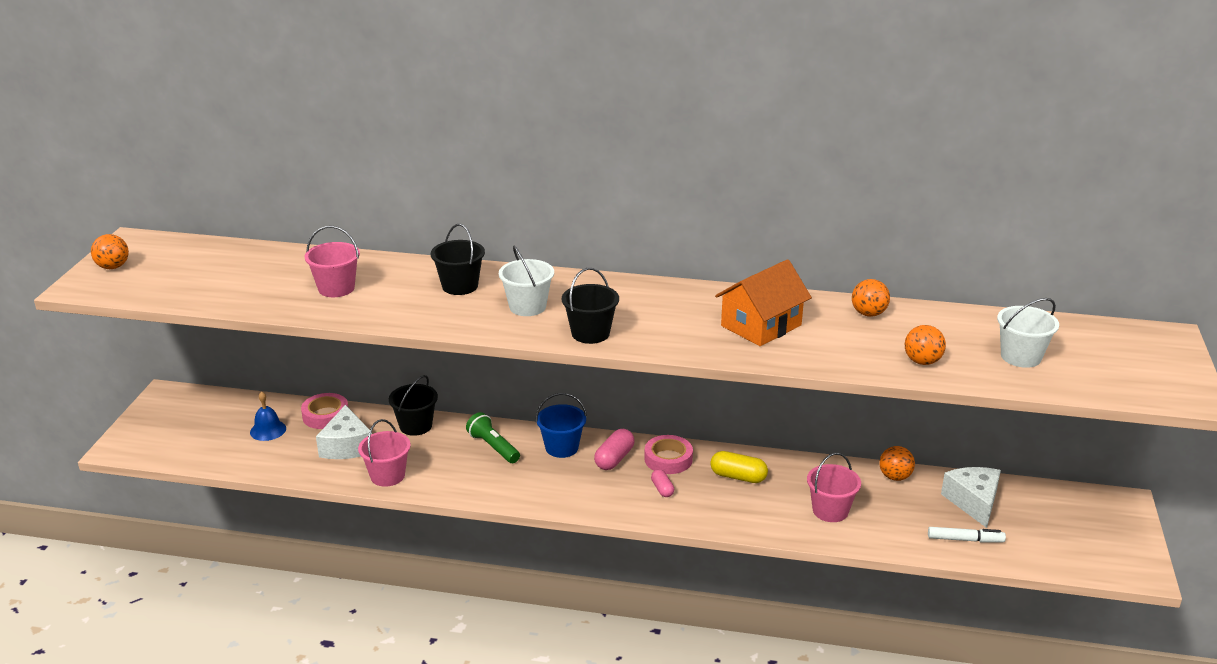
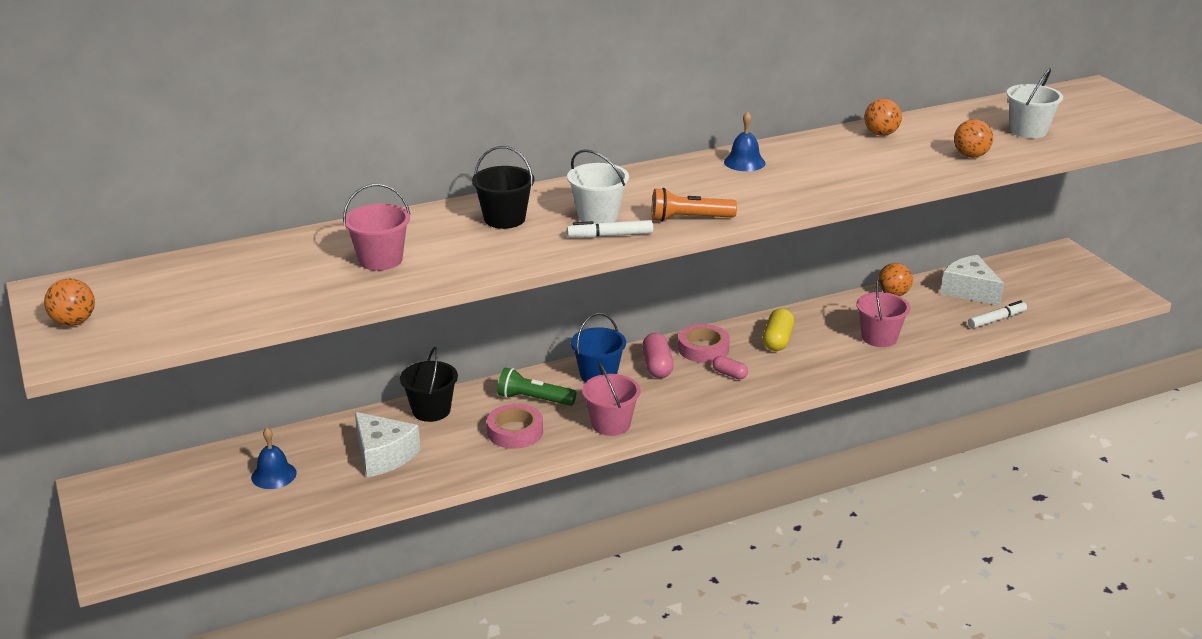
camera: 35 degrees left, 0 degrees up
pink tape [301,393,348,429] -> pink tape moved to [487,404,543,449]
pink bucket [358,419,411,487] -> pink bucket moved to [582,362,640,436]
black bucket [562,268,619,344] -> orange flashlight [652,188,737,222]
yellow capsule [710,451,768,483] -> yellow capsule turned 60 degrees counterclockwise [763,308,794,351]
orange house [715,259,812,346] -> none
none -> white marker [567,220,653,238]
none -> blue bell [724,111,766,171]

